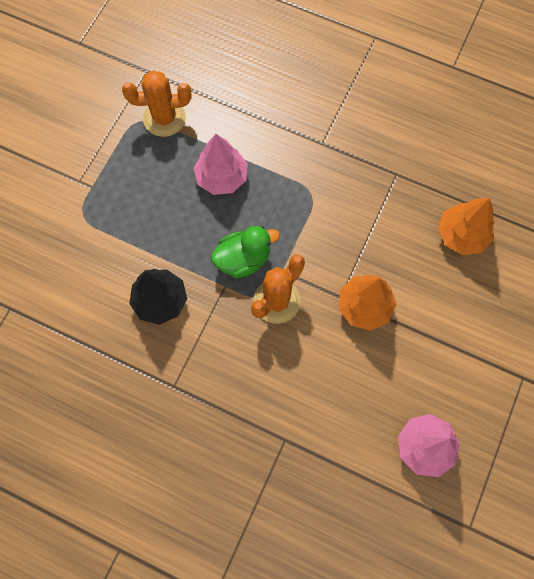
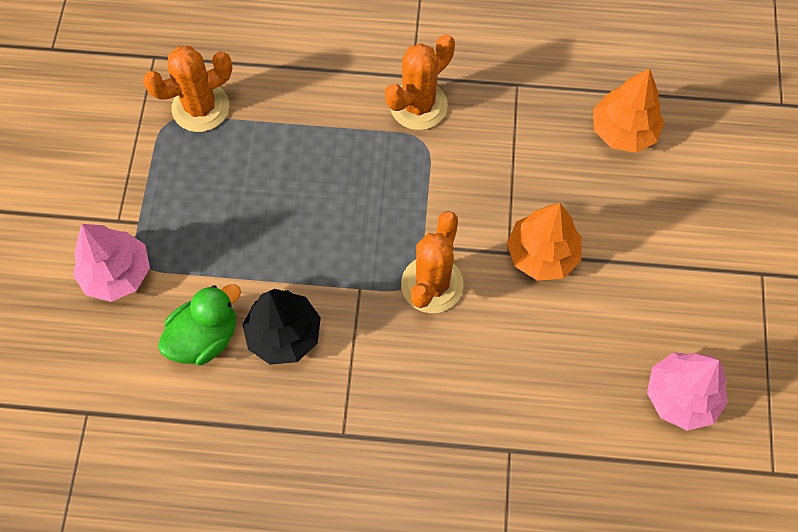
camera: 20 degrees left, 5 degrees down
pink tree [193,134,248,195] -> pink tree moved to [73,224,150,302]
green duck [211,226,280,278] -> green duck moved to [158,284,241,365]
none -> orange cactus [385,34,455,130]

